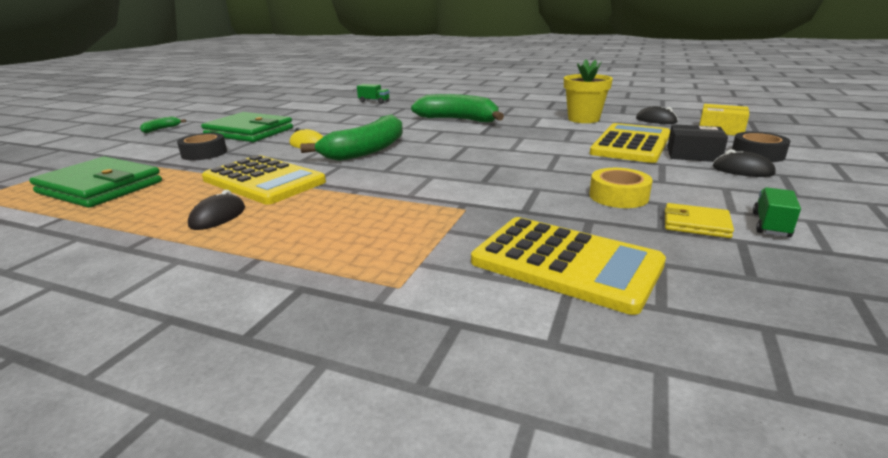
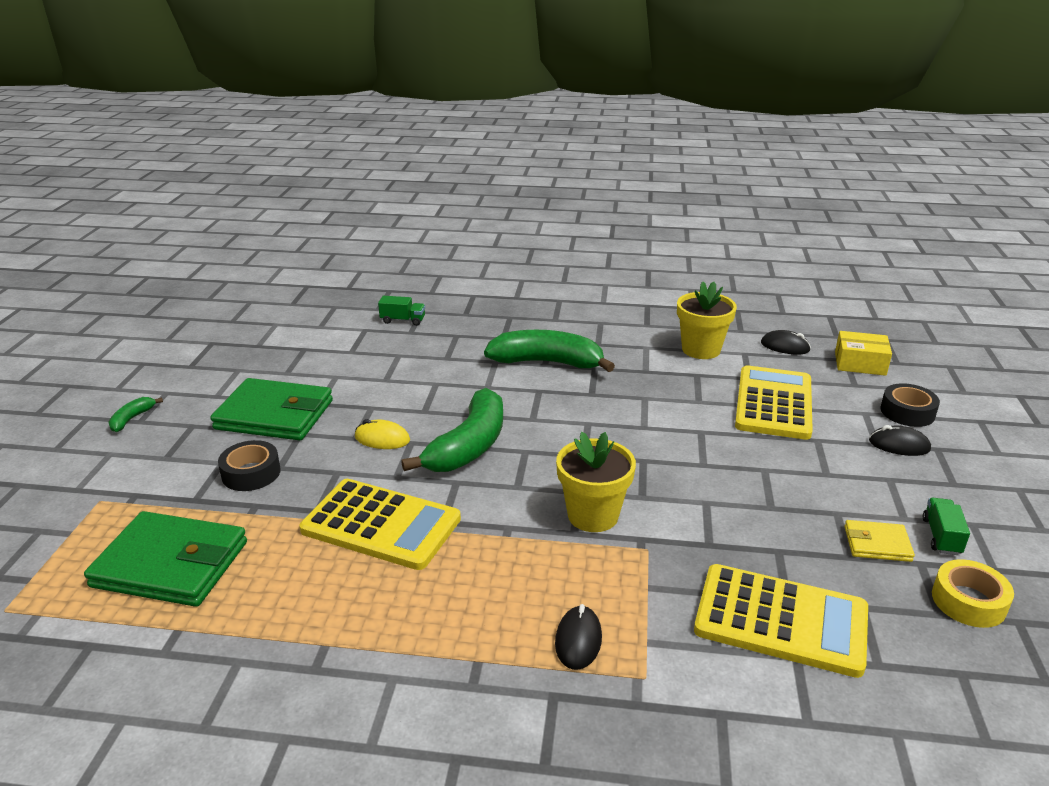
camera: 15 degrees left, 5 degrees up
black mouse [188,189,245,230] -> black mouse moved to [555,604,602,670]
yellow tape [589,168,653,208] -> yellow tape moved to [932,559,1014,628]
black box [667,124,728,162] -> none
none -> yellow flower pot [556,432,636,532]

